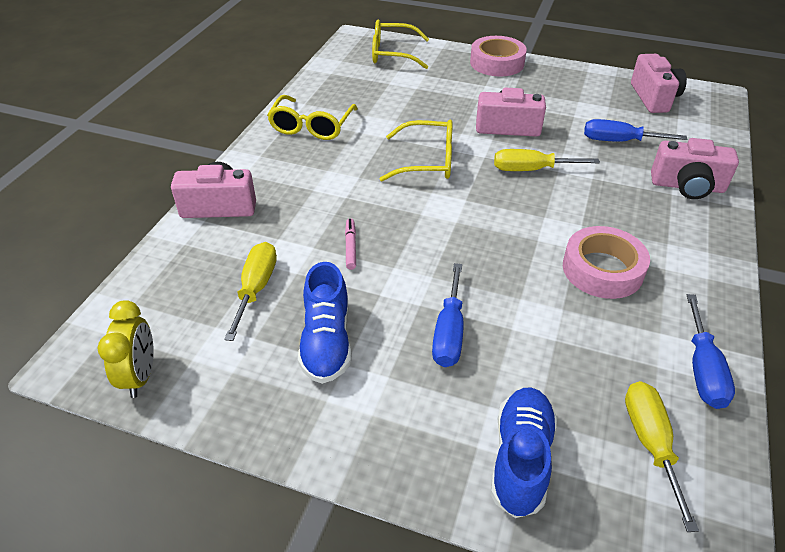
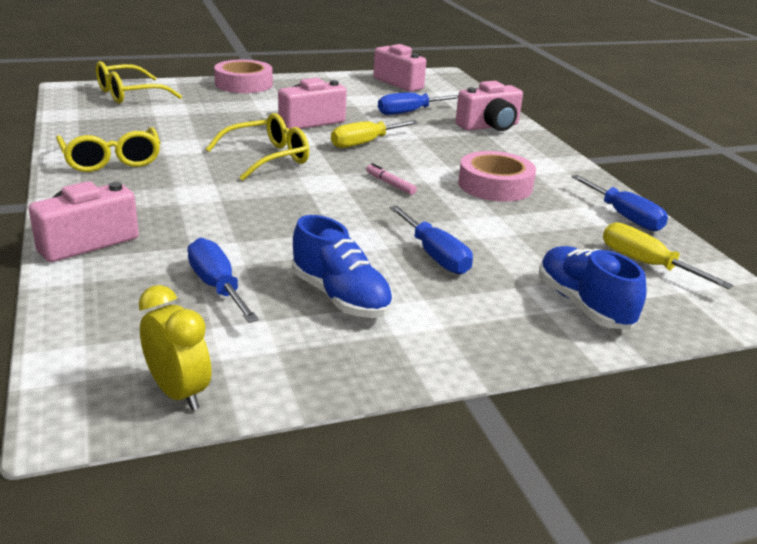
camera: 40 degrees left, 15 degrees down
yellow screwdriver [224,242,277,341] -> blue screwdriver [187,238,259,323]
pink marker [345,219,356,270] -> pink marker moved to [366,163,417,195]

